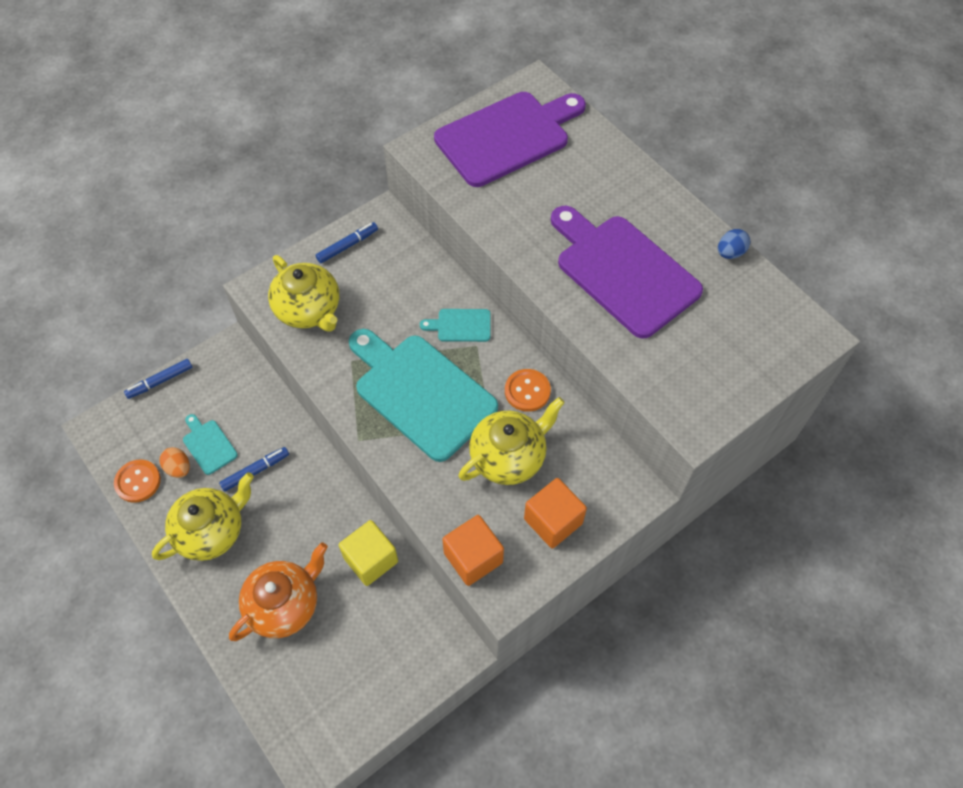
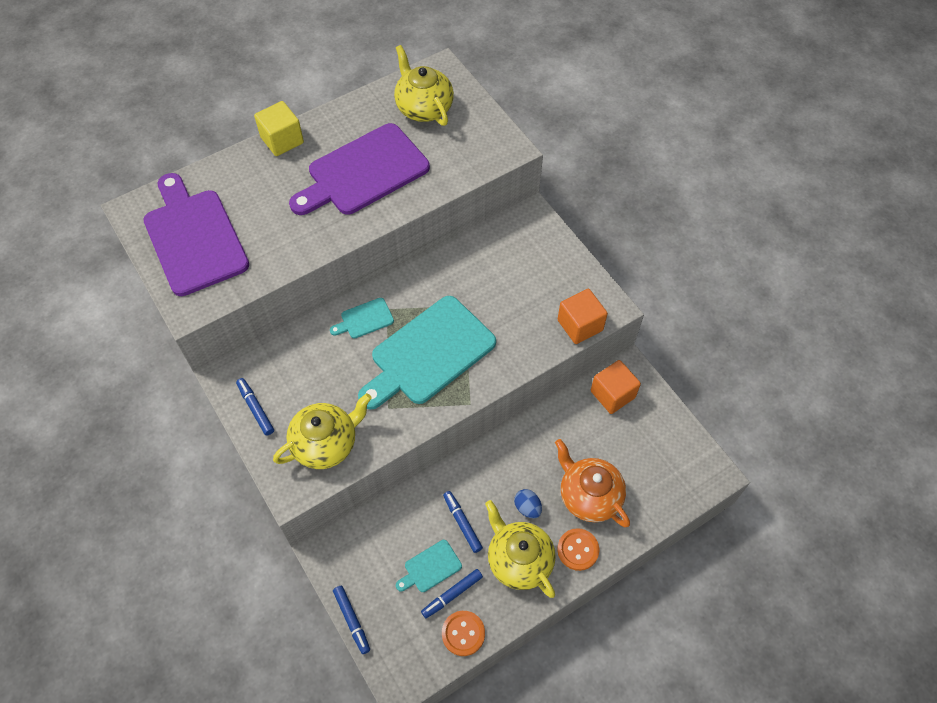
camera: 85 degrees left, 0 degrees up
orange egg [160,447,190,478] -> blue marker [421,569,483,618]
yellow cube [339,520,398,586] -> yellow cube moved to [254,101,304,156]
turquoise cutting board [420,309,491,342] -> turquoise cutting board turned 60 degrees clockwise [330,298,394,339]
yellow teapot [459,397,565,485] -> yellow teapot moved to [394,45,454,126]
orange button [505,369,551,412] -> orange button moved to [557,528,599,571]
orange cube [524,478,587,548] -> orange cube moved to [591,360,641,414]
blue egg [718,229,750,259] -> blue egg moved to [514,489,542,518]

